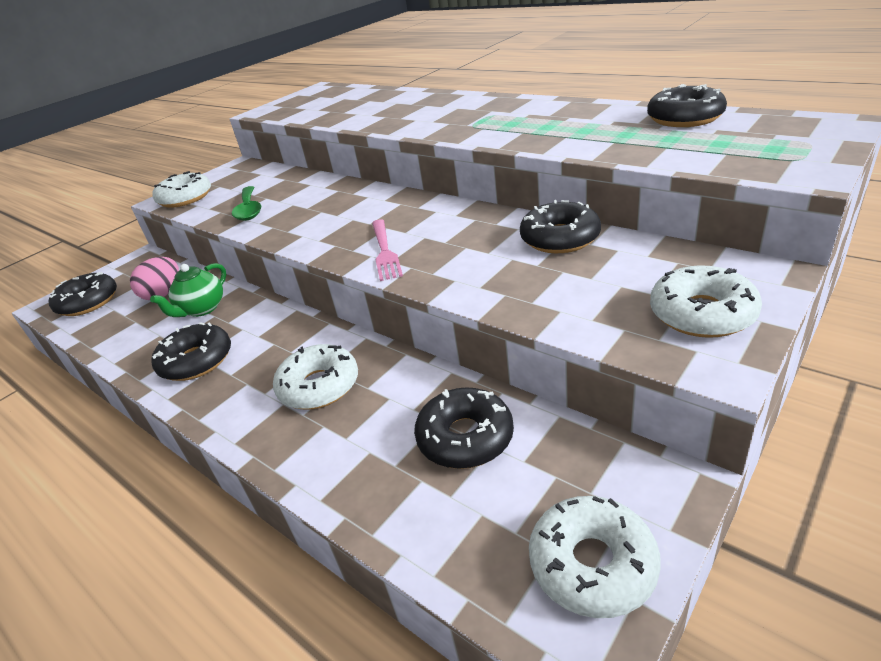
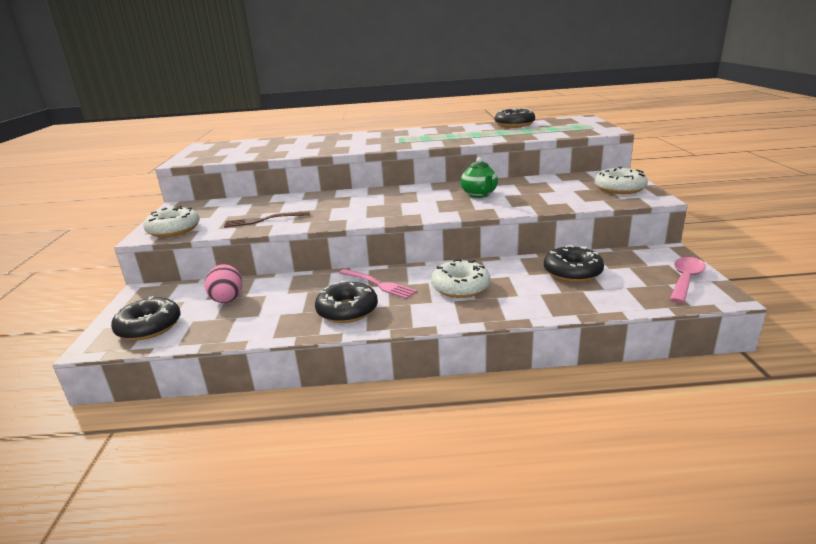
camera: 45 degrees left, 10 degrees down
green teapot [150,263,226,317] -> green teapot moved to [461,157,498,198]
green spoon [232,186,261,221] -> brown fork [224,211,310,228]
pink fork [372,219,403,281] -> pink fork moved to [339,269,417,299]
black donut [520,200,601,253] -> none
white donut [529,496,661,618] -> pink spoon [670,257,706,303]

